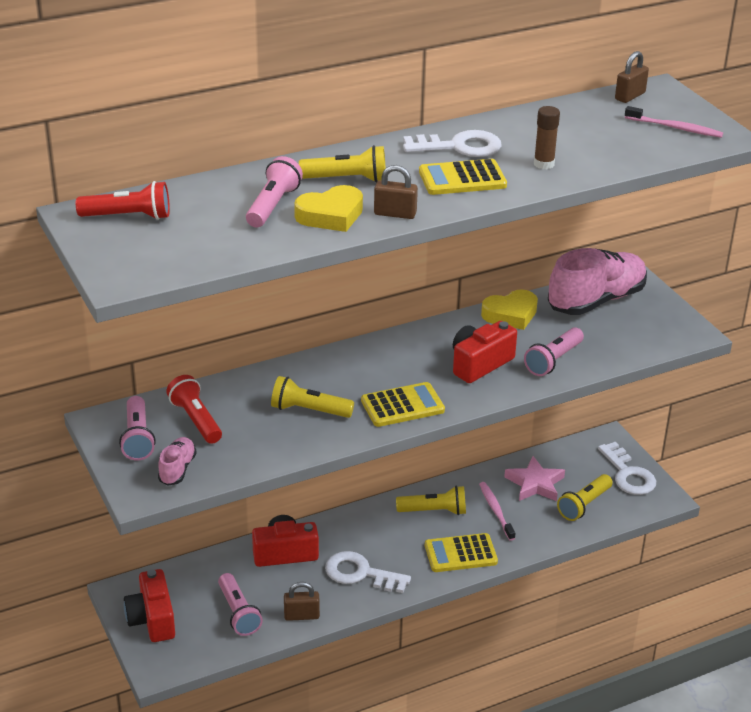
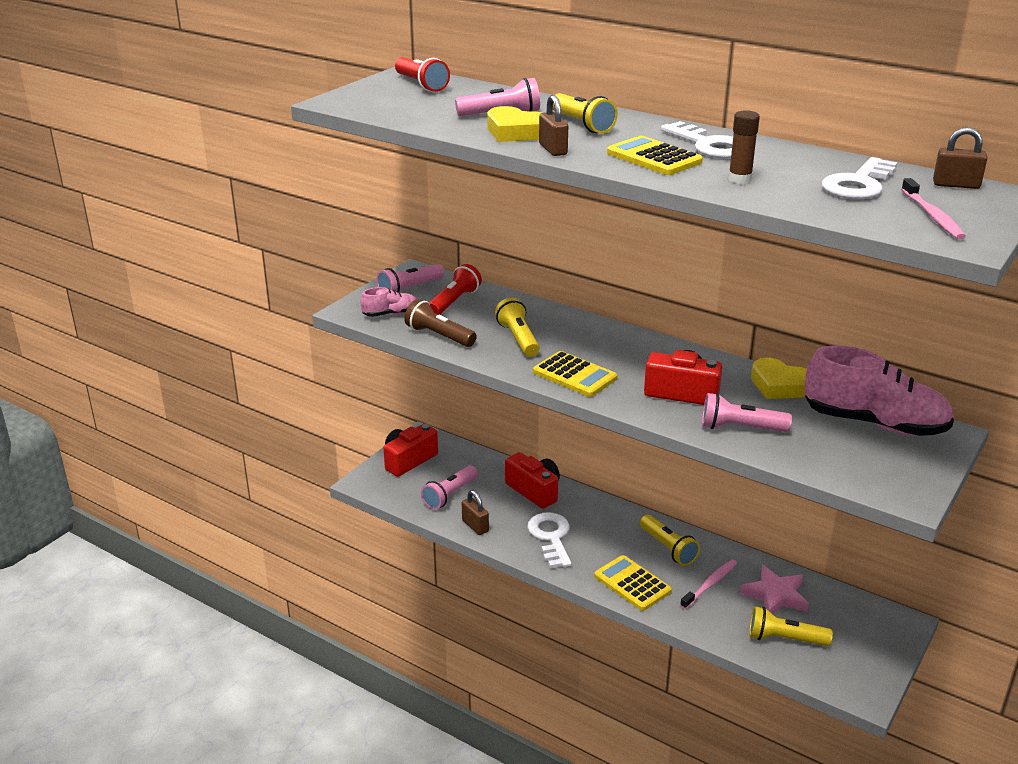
camera: 60 degrees right, 5 degrees down
white key [598,442,656,495] -> white key moved to [822,157,898,199]
none -> brown flashlight [404,299,477,347]

